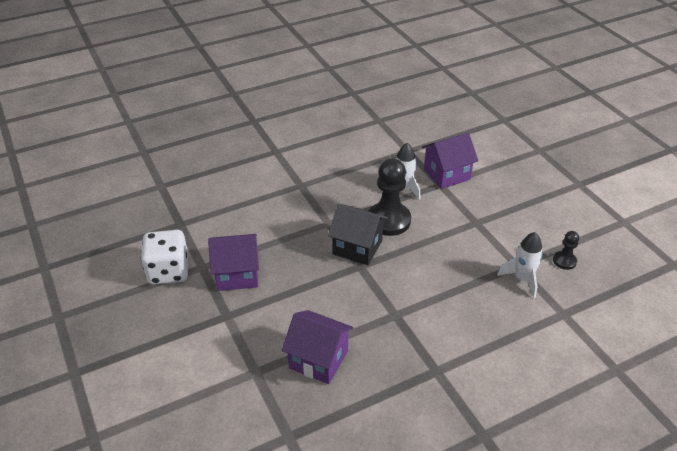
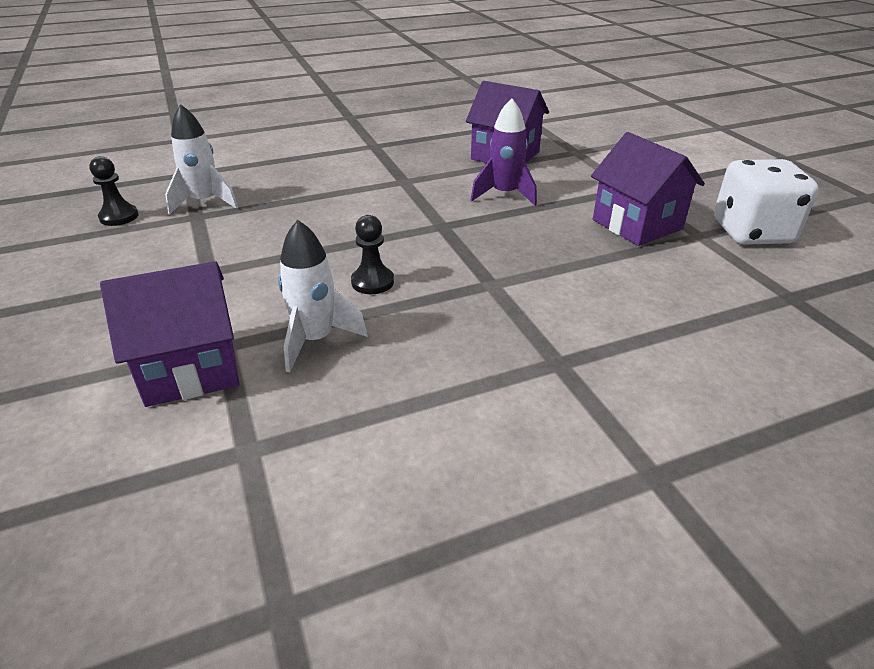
camera: 175 degrees left, 5 degrees down
purple house [208,234,259,291] -> purple house turned 60 degrees clockwise [591,132,705,246]
black house [328,204,388,265] -> none
black pawn [369,159,411,236] -> black pawn [351,215,394,294], size x0.50
none -> purple rocket [471,98,537,206]

